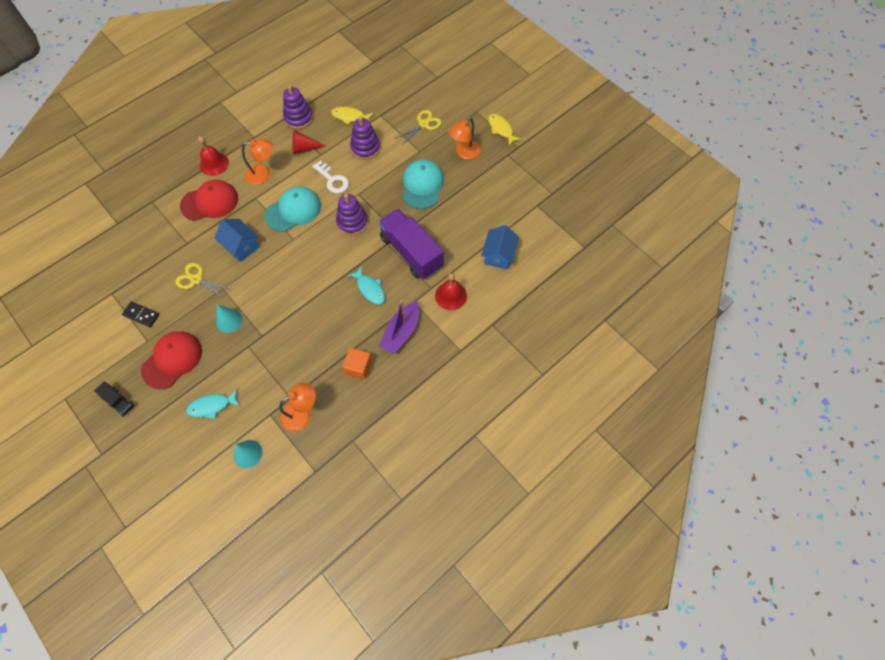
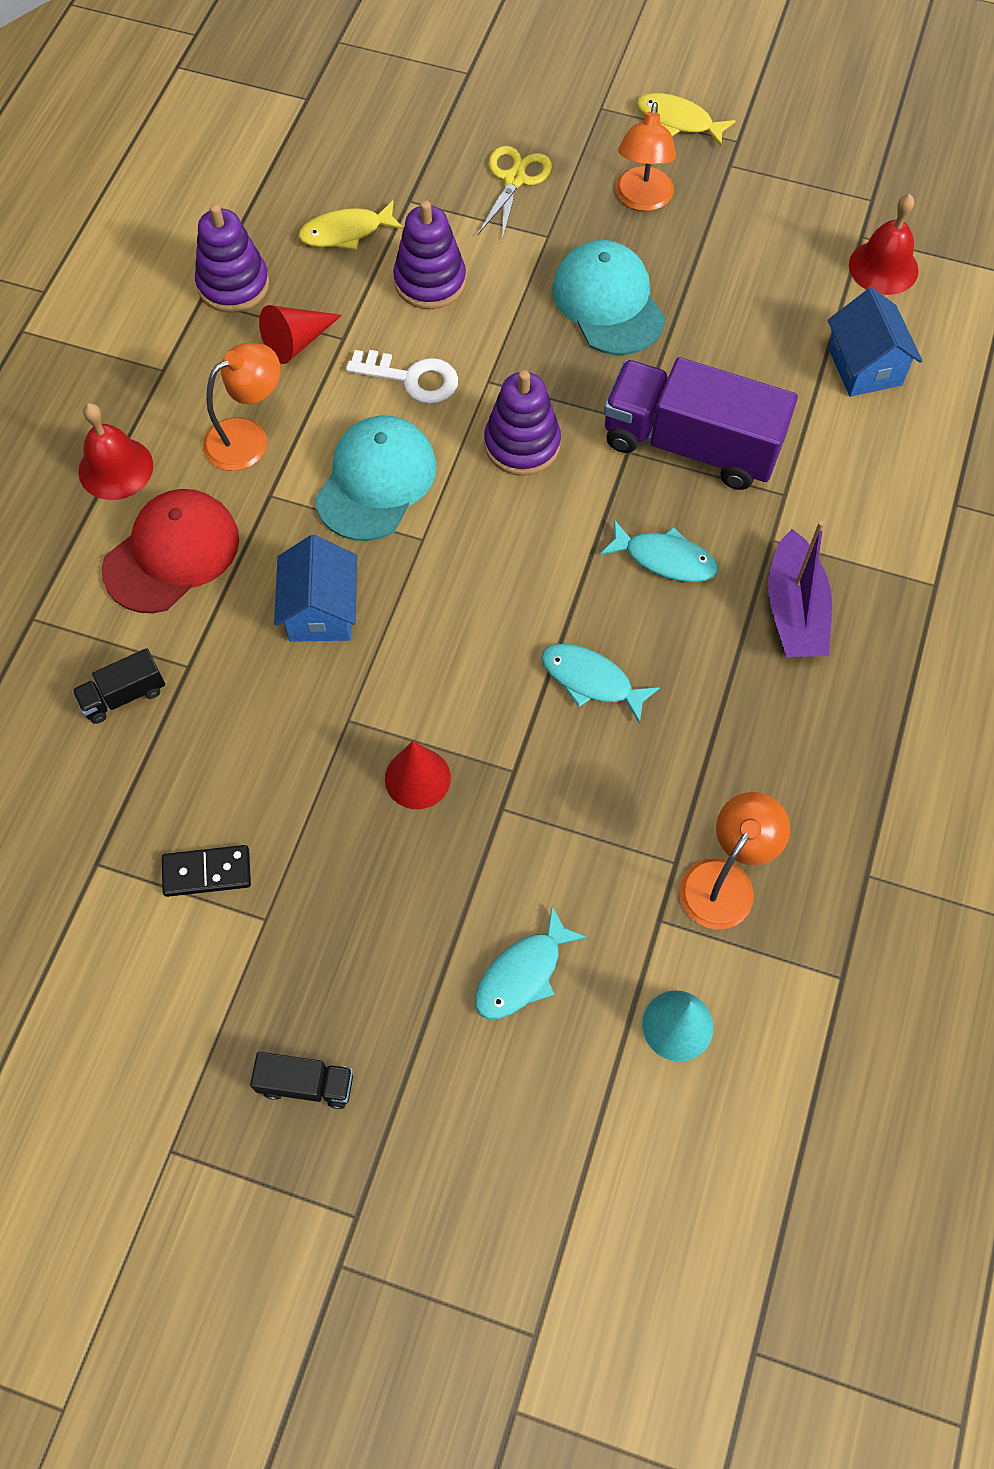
camera: 30 degrees left, 0 degrees up
red cap [141,331,202,389] -> none
yellow scissors [176,263,232,299] -> none
blue house [215,219,259,262] -> blue house turned 75 degrees clockwise [274,535,357,642]
turquoise cone [216,305,242,333] -> red cone [385,741,451,809]
orange cube [342,348,372,380] -> none
red bell [435,273,467,310] -> red bell moved to [849,194,919,295]
none -> black truck [72,648,165,724]
none -> turquoise fish [541,644,660,724]

